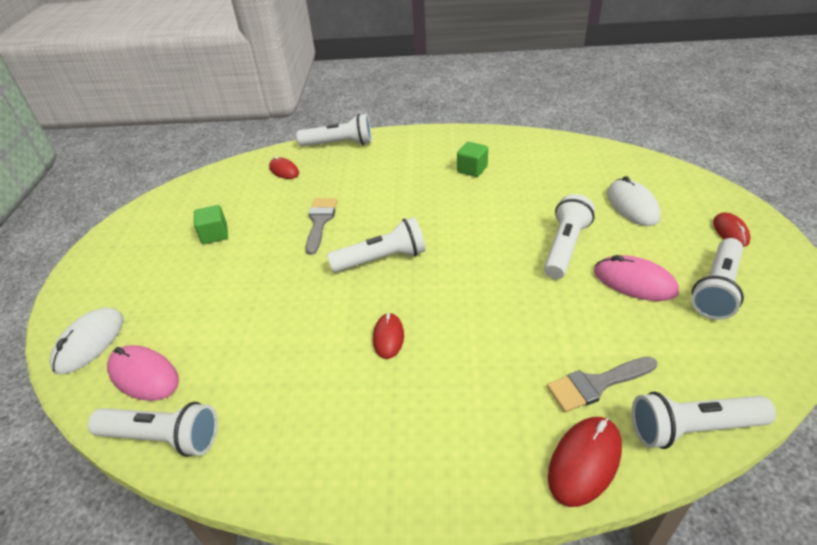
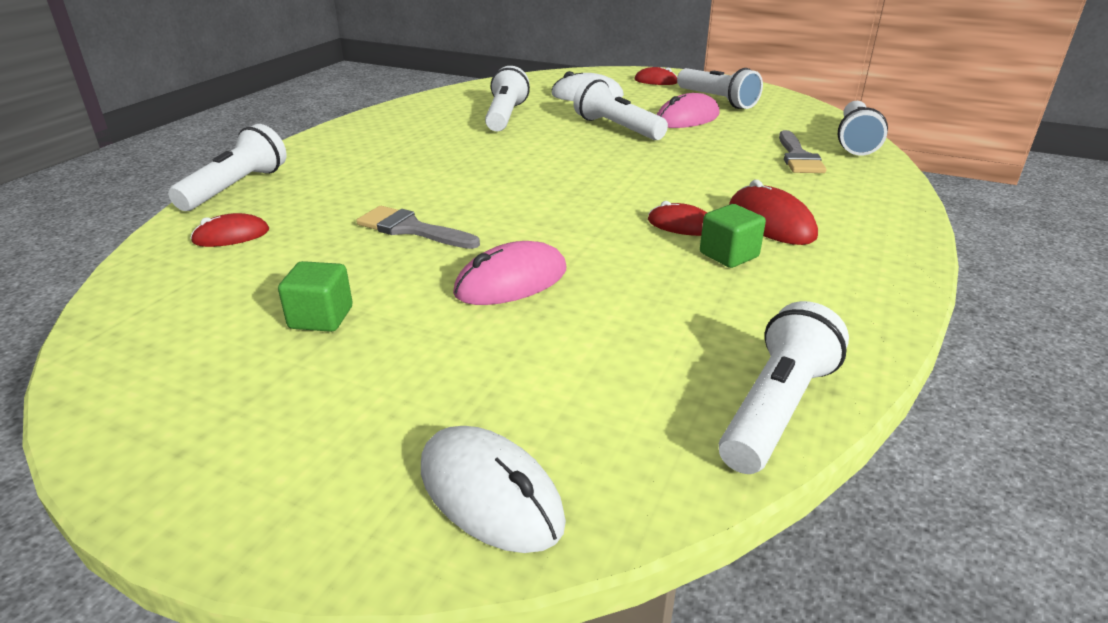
camera: 70 degrees left, 10 degrees down
pink mouse [107,345,179,401] -> pink mouse moved to [453,241,566,305]
white flashlight [327,217,425,273] -> white flashlight moved to [485,66,530,131]
green cube [457,142,488,177] -> green cube moved to [700,204,766,268]
red mouse [548,417,622,507] -> red mouse moved to [729,179,818,245]

